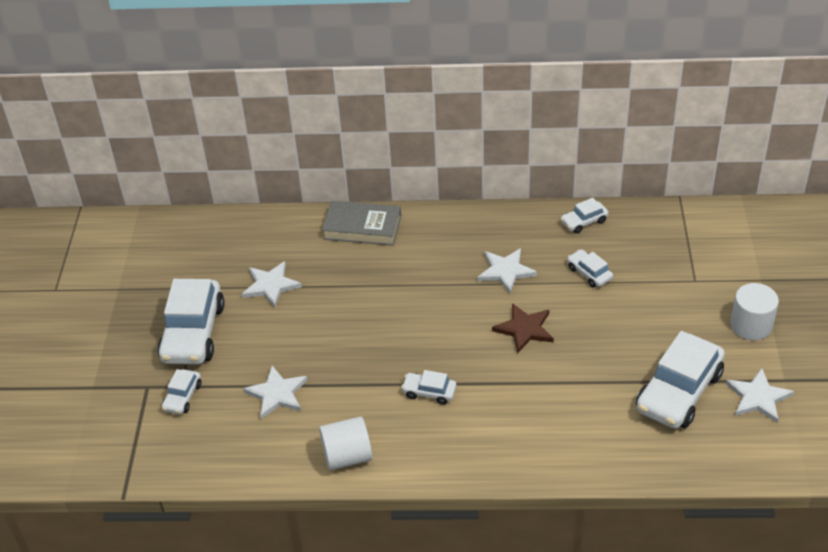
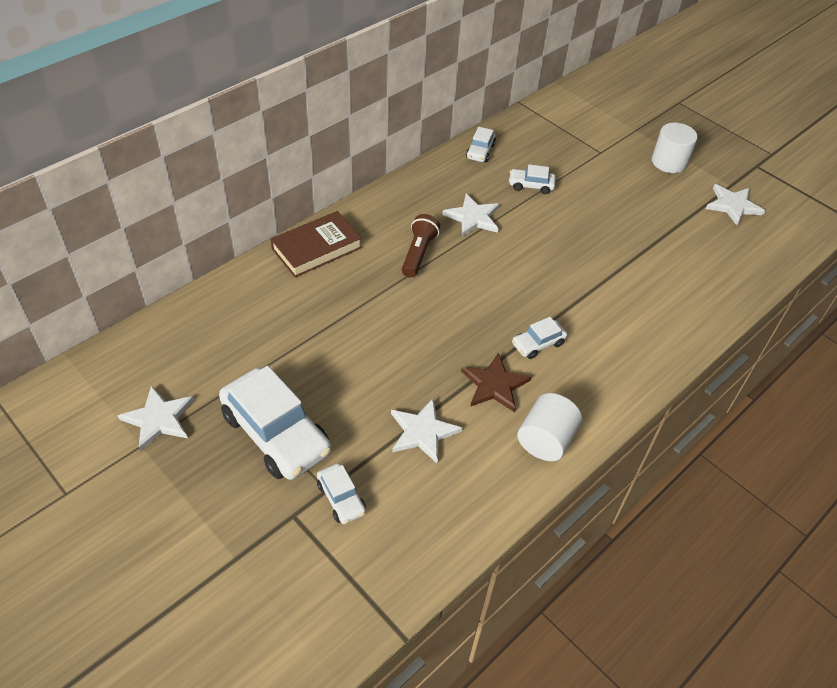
camera: 50 degrees left, 5 degrees up
white star [242,261,302,307] -> white star moved to [118,385,194,451]
grey book [322,201,401,246] -> brown book [270,211,362,278]
brown star [492,303,554,354] -> brown star moved to [461,353,531,412]
white car [636,331,725,429] -> none
none -> brown flashlight [402,214,440,278]

